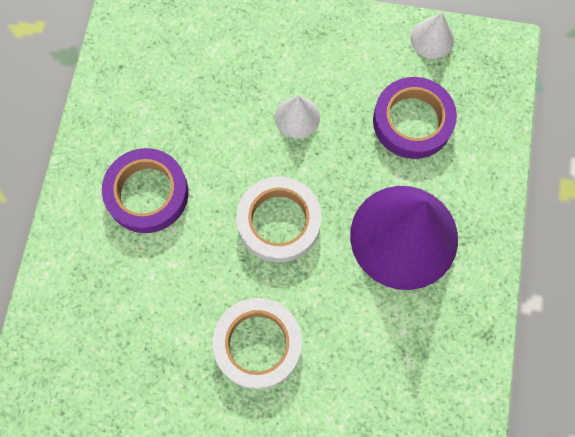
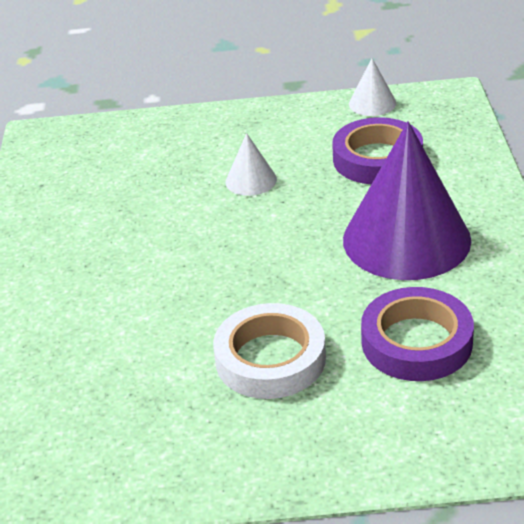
camera: 10 degrees left, 35 degrees down
purple tape [102,148,188,233] -> purple tape moved to [361,287,474,381]
white tape [236,177,321,263] -> none

